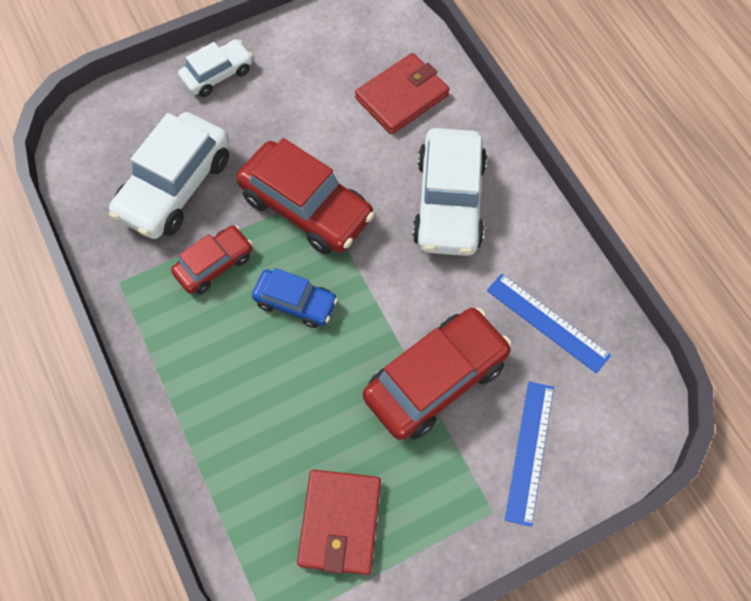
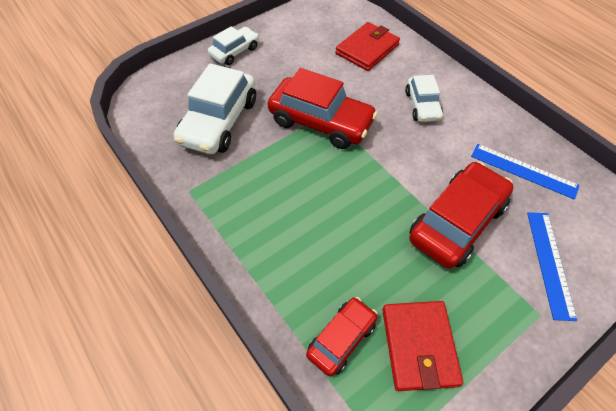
camera: 10 degrees left, 10 degrees down
red car [171,225,253,294] -> red car moved to [306,297,377,377]
blue car [252,268,338,328] -> none
white car [412,128,487,256] -> white car [405,75,443,122], size x0.57

